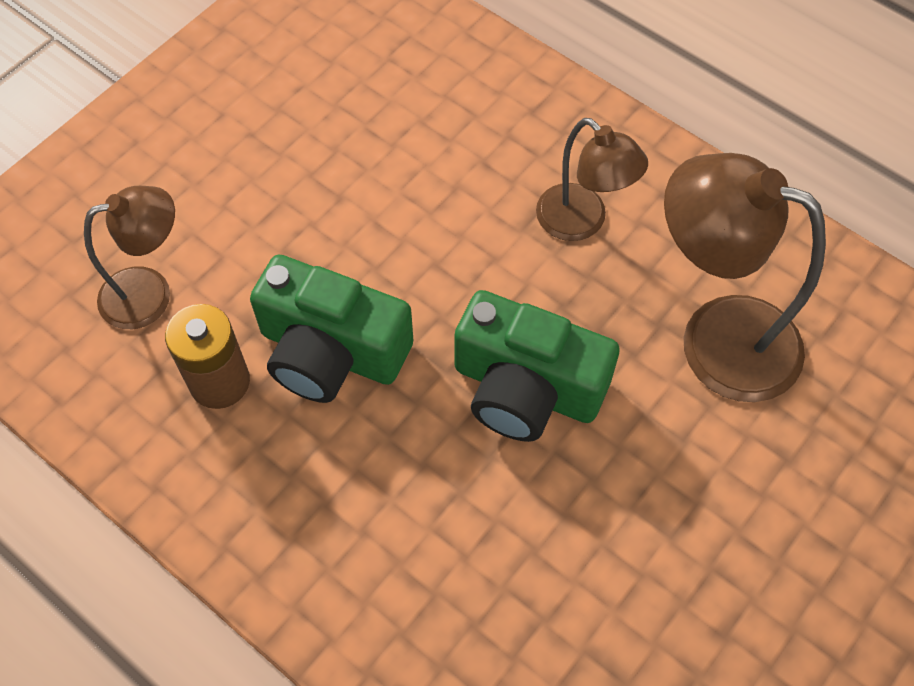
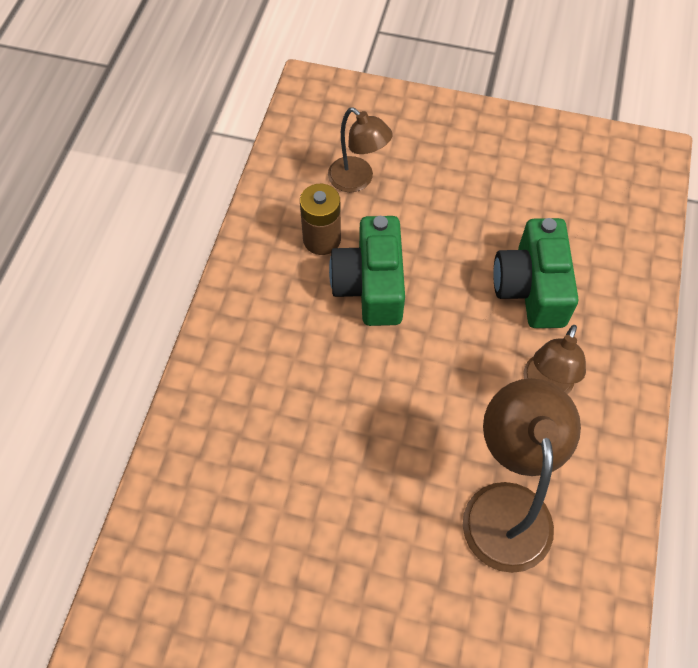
camera: 65 degrees right, 0 degrees up
green camera [454,290,620,442] -> green camera moved to [493,218,579,328]

